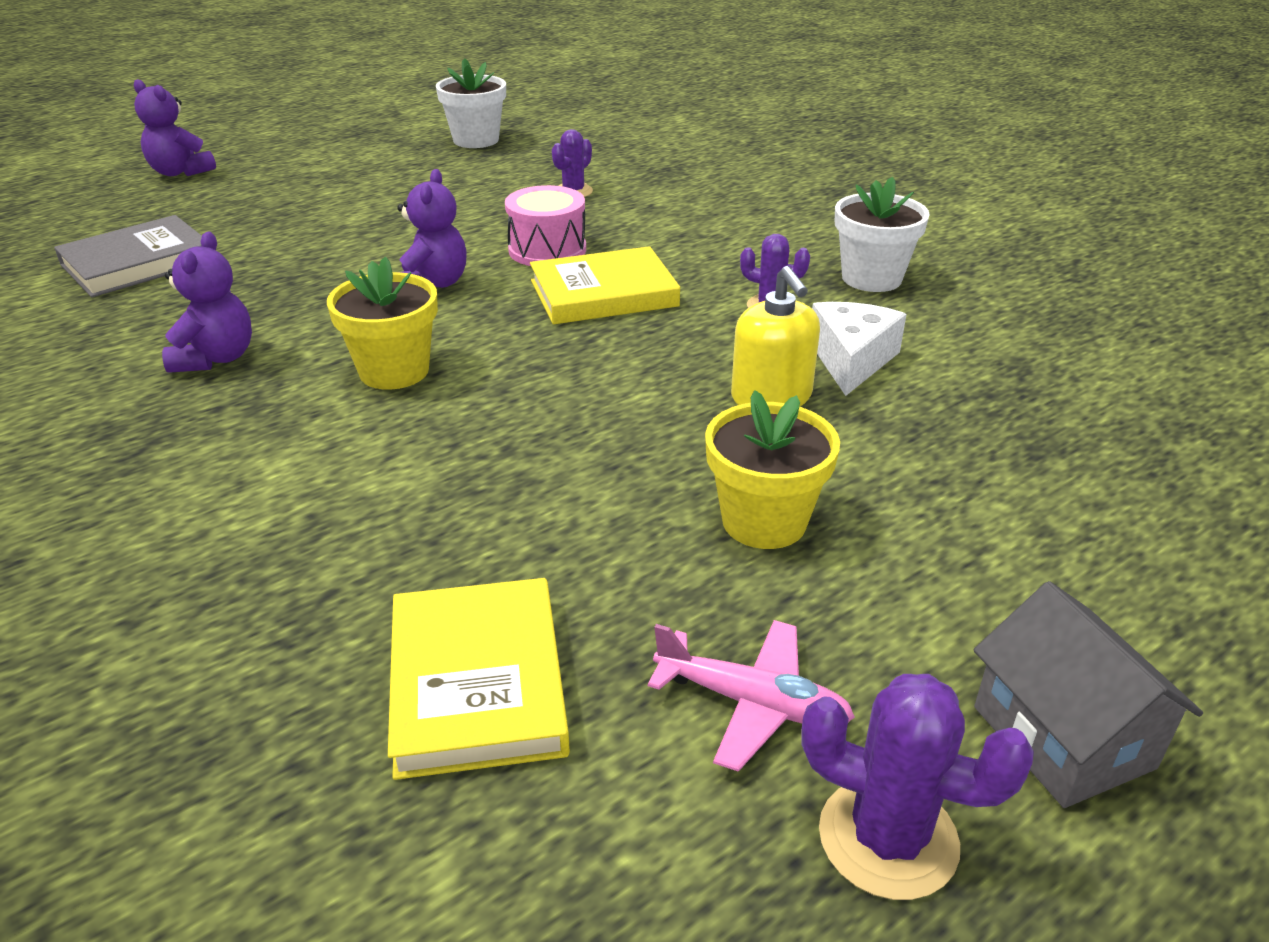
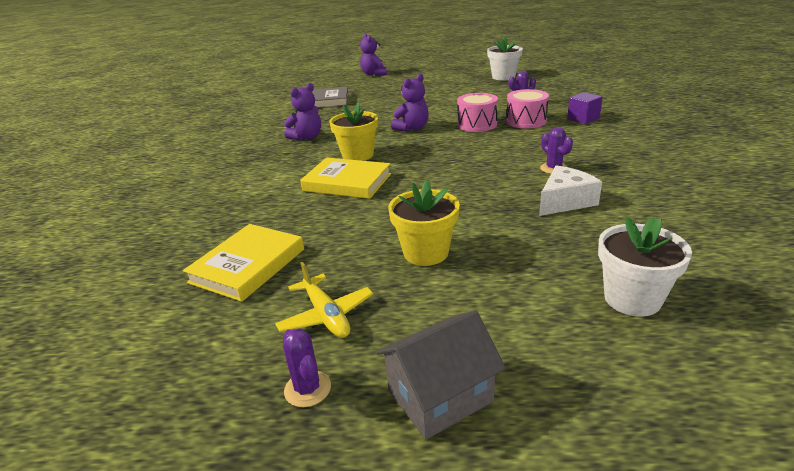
camera: 40 degrees right, 5 degrees down
yellow book [530,246,680,324] -> yellow book moved to [300,157,391,199]
pink plane [648,620,855,772] -> yellow plane [275,262,373,338]
yellow soap dispenser [731,266,820,407] -> none
purple cactus [801,674,1034,900] -> purple cactus [283,329,331,407], size x0.64
white flower pot [835,177,930,292] -> white flower pot moved to [598,217,692,316]
grey house [973,581,1203,808] -> grey house turned 45 degrees clockwise [376,310,506,439]
none -> pink drum [506,89,549,129]
none -> purple cube [567,92,603,124]

